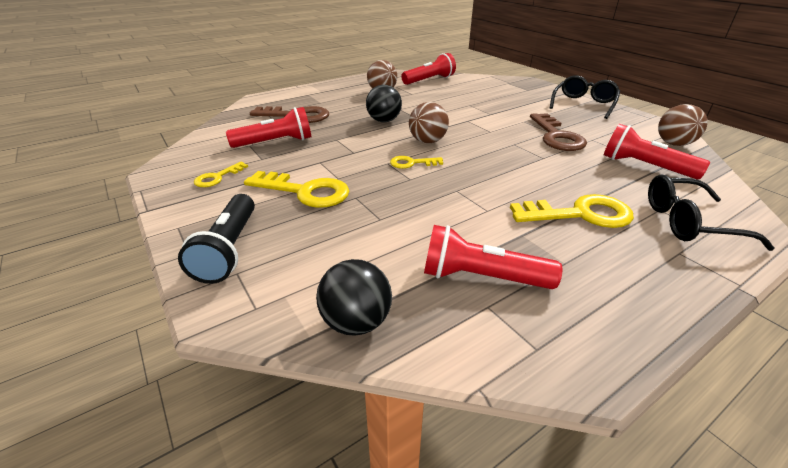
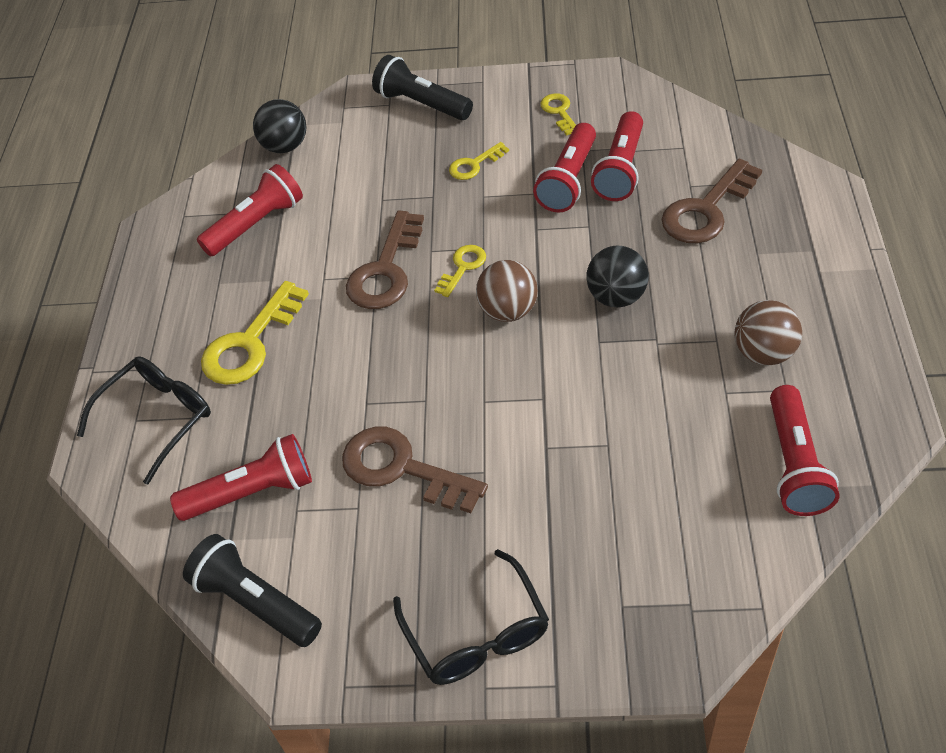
camera: 130 degrees right, 15 degrees up
yellow key [244,171,349,208] -> yellow key [449,142,509,180], size x0.54
brown ball [658,104,707,146] -> black flashlight [183,534,322,647]
none -> brown key [346,210,424,309]
none -> red flashlight [533,123,596,212]

